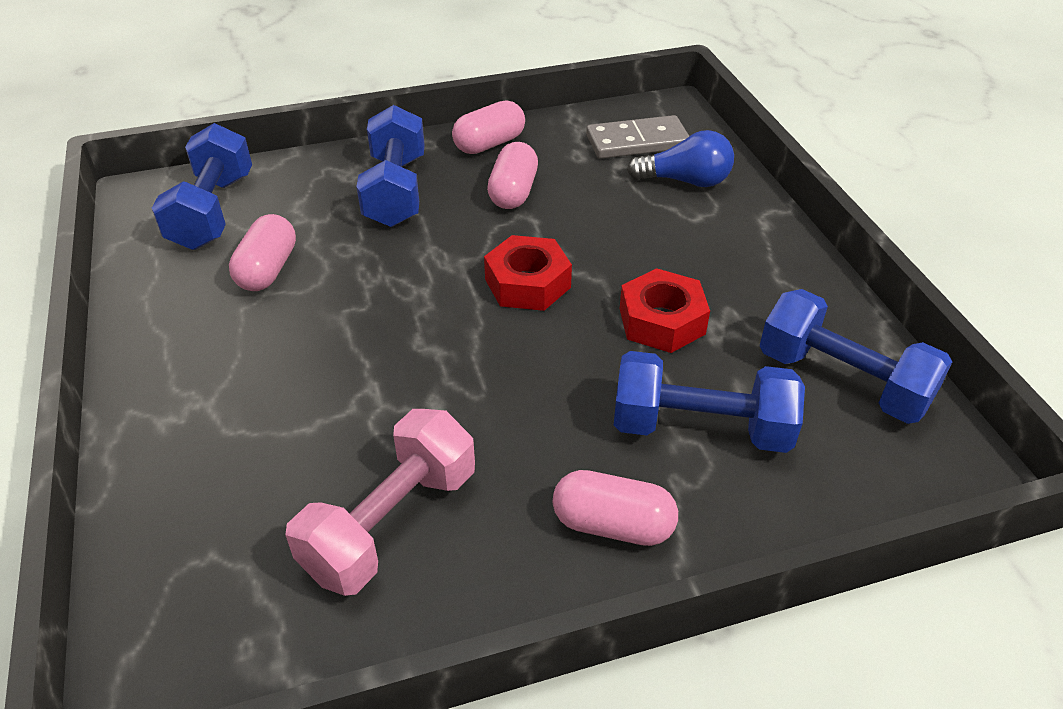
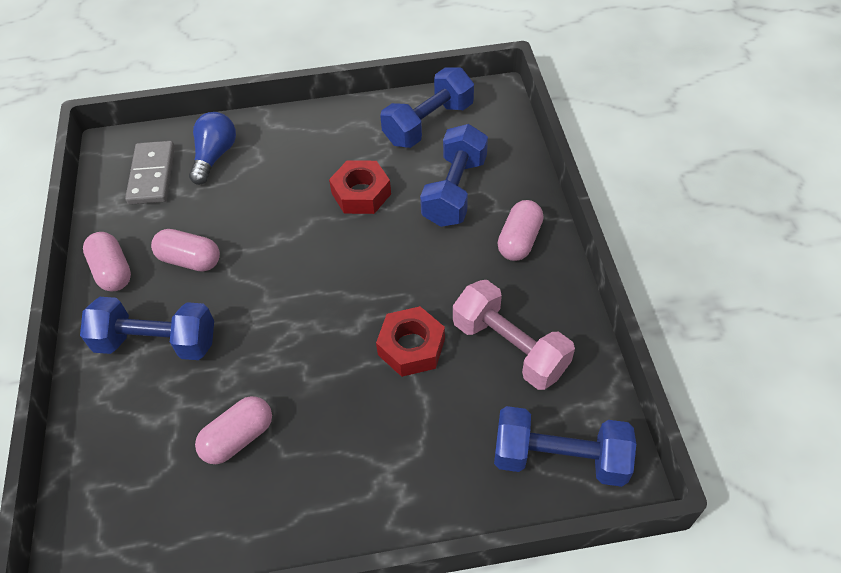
camera: 80 degrees left, 10 degrees up
blue dumbbell [152,123,252,250] -> blue dumbbell moved to [494,406,636,487]
pink capsule [229,214,296,291] -> pink capsule turned 60 degrees counterclockwise [195,396,272,464]
red nut [484,235,572,311] -> red nut moved to [376,306,445,377]

